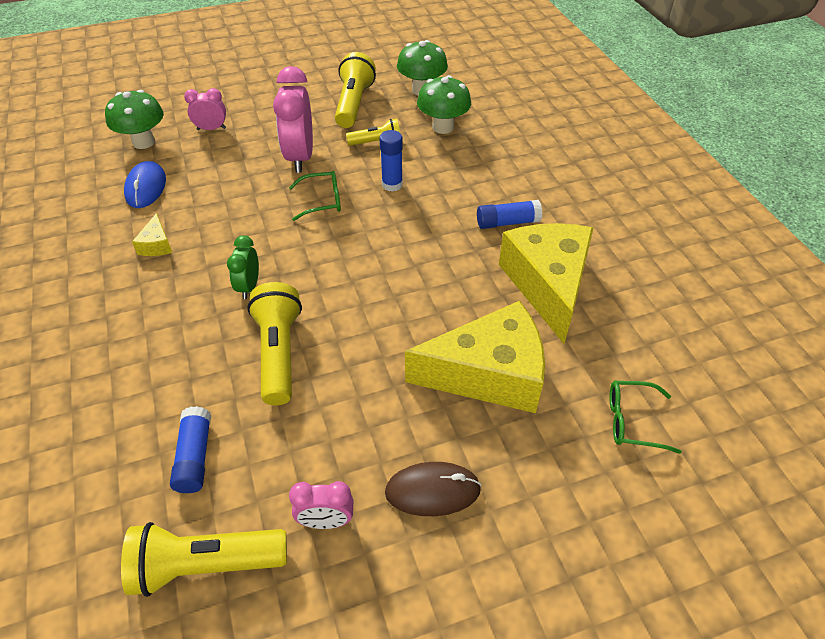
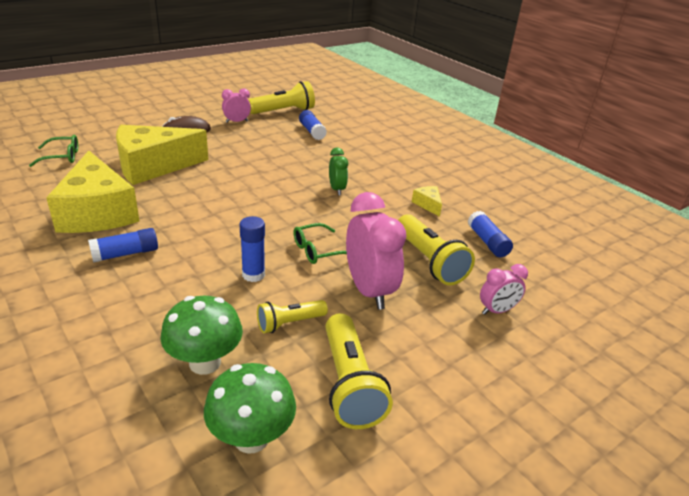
camera: 160 degrees right, 15 degrees down
green mushroom [105,90,164,149] -> none
blue mouse [124,161,166,208] -> blue glue stick [468,211,513,257]
yellow flashlight [247,282,302,405] -> yellow flashlight moved to [398,214,475,285]

